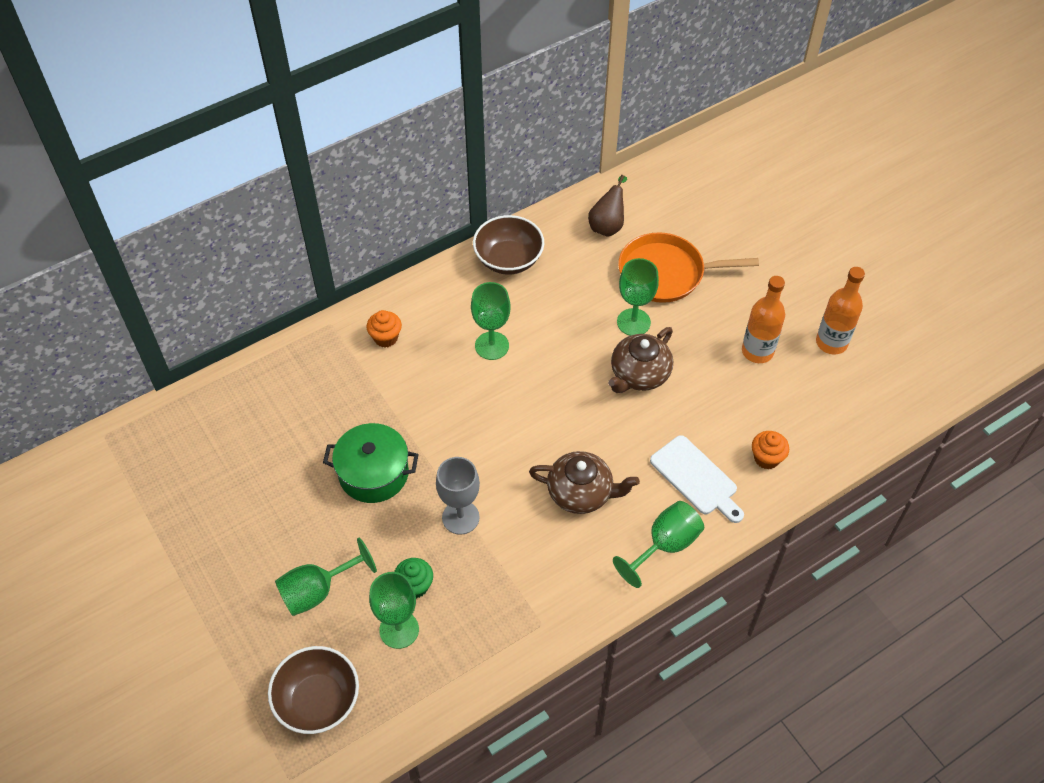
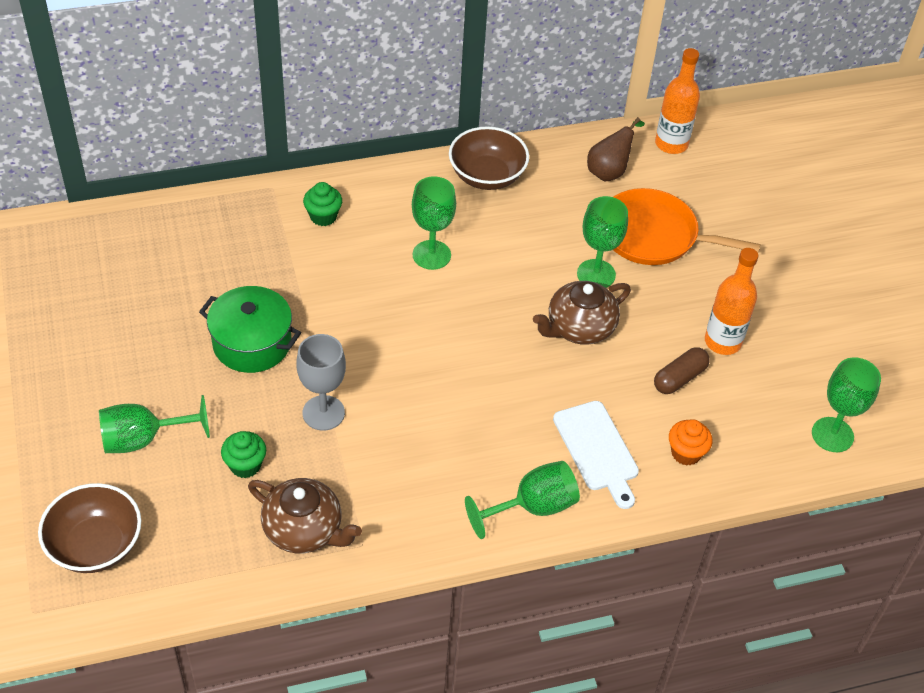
camera: 15 degrees right, 5 degrees down
orange cupcake [367,310,402,347] -> green cupcake [303,182,342,226]
green goblet [369,572,419,649] -> green goblet moved to [812,357,881,452]
brown teapot [529,451,640,514] -> brown teapot moved to [248,478,362,553]
orange bottle [816,267,865,354] -> orange bottle moved to [655,48,700,154]
none -> brown capsule [654,347,710,394]

